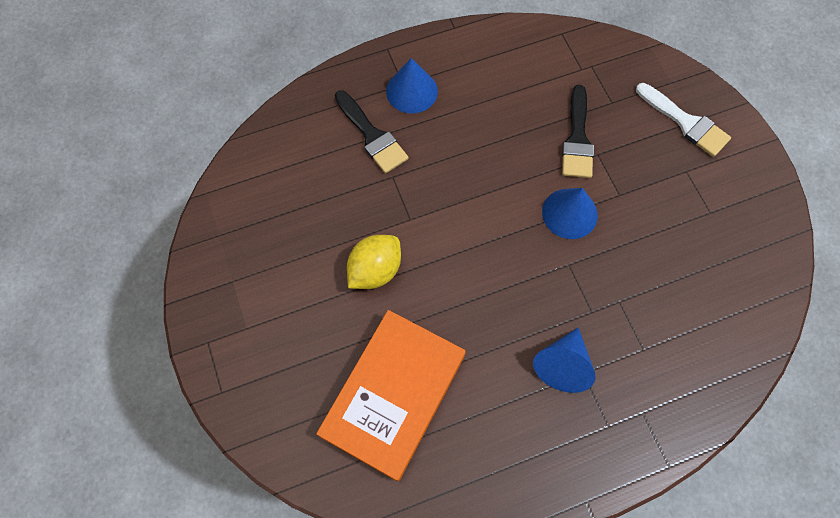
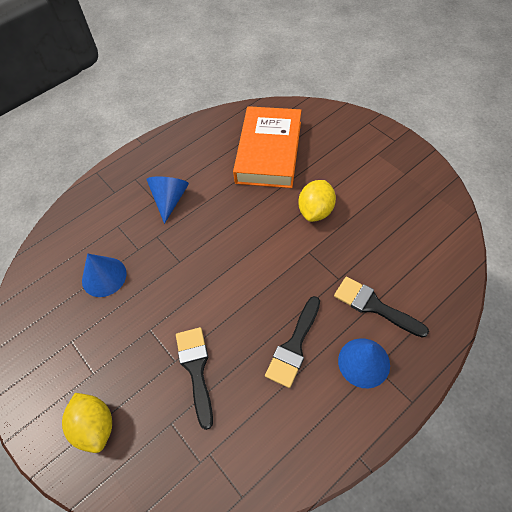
camera: 165 degrees right, 10 degrees down
blue cone [542,188,598,239] -> blue cone moved to [82,253,127,297]
white brush [636,83,731,157] -> yellow lemon [62,393,112,453]
none -> black brush [265,296,320,388]

